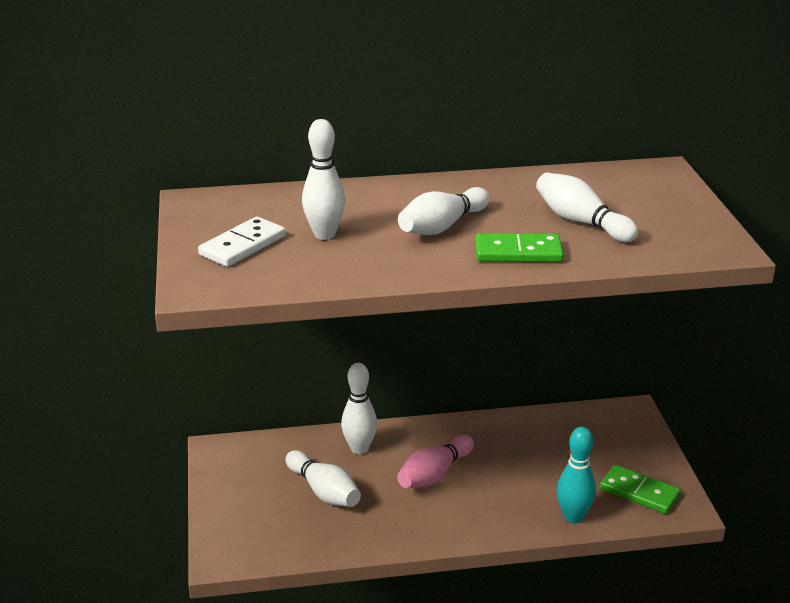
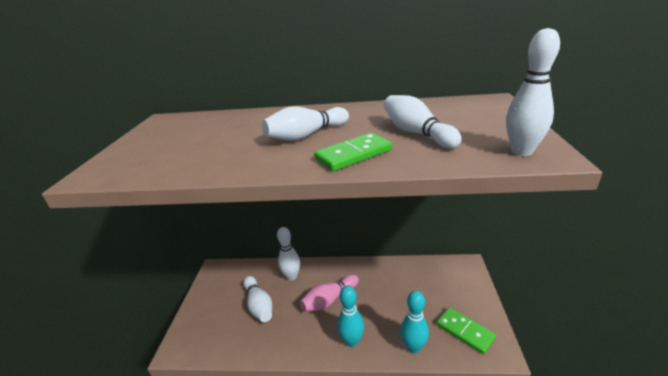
camera: 15 degrees right, 0 degrees up
white domino [198,217,286,267] -> none
white bowling pin [302,119,345,240] -> white bowling pin moved to [506,28,560,156]
green domino [475,233,564,262] -> green domino turned 45 degrees counterclockwise [314,133,392,171]
none -> turquoise bowling pin [337,286,364,347]

